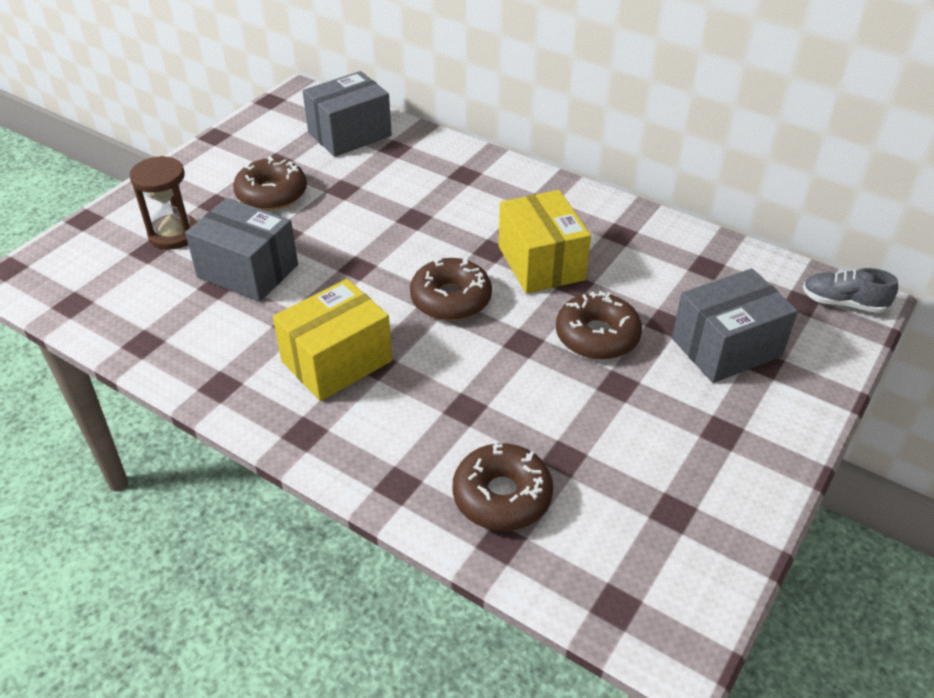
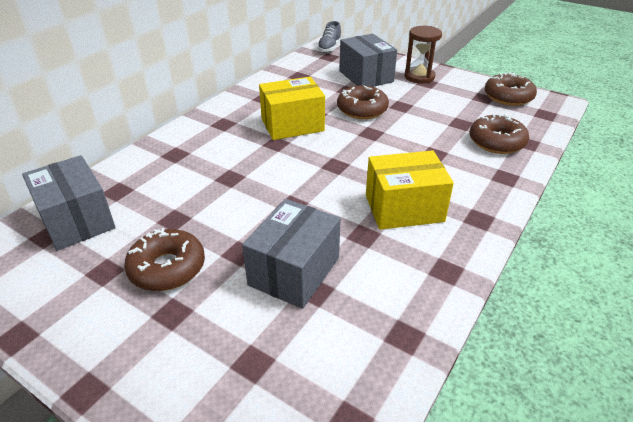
camera: 90 degrees left, 5 degrees down
brown hourglass [129,156,197,250] -> brown hourglass moved to [404,26,442,84]
yellow box [273,279,392,401] -> yellow box turned 60 degrees counterclockwise [366,150,454,230]
brown donut [410,258,492,321] -> brown donut moved to [485,72,537,106]

